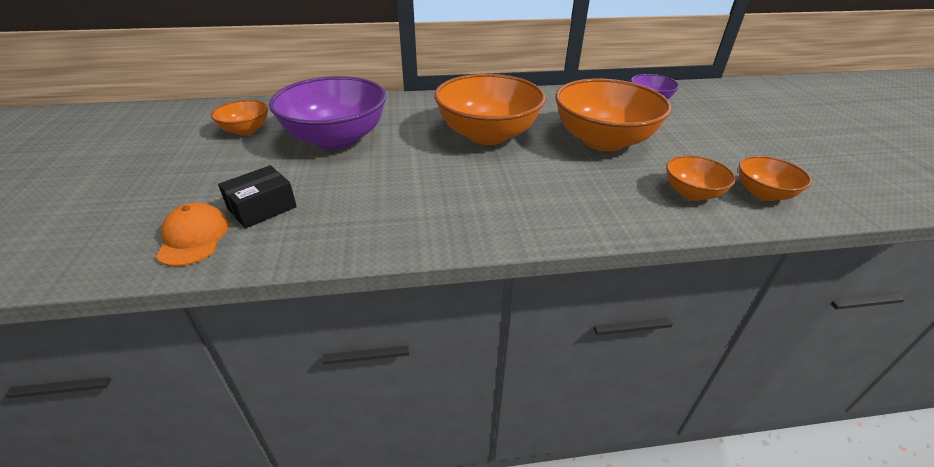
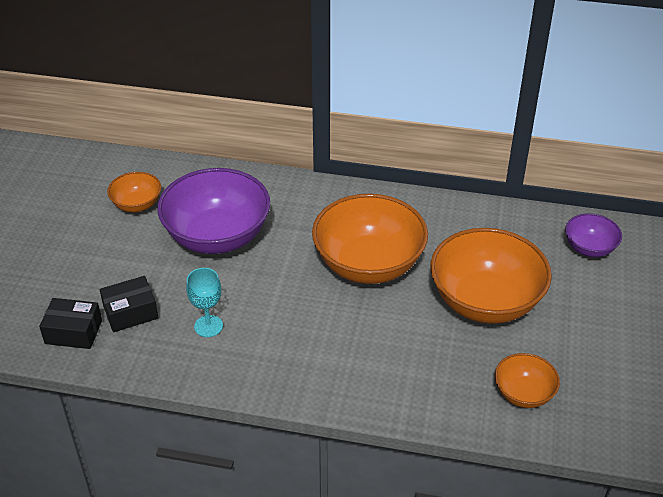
camera: 20 degrees right, 5 degrees up
orange cap [156,203,229,266] -> black box [39,298,102,349]
orange bowl [739,156,812,201] -> none
none -> turquoise goblet [186,268,223,337]

